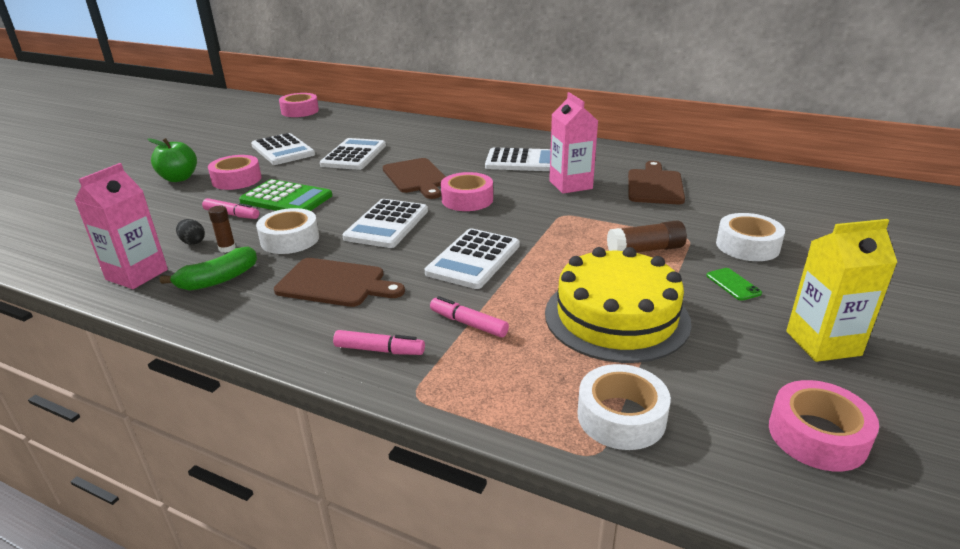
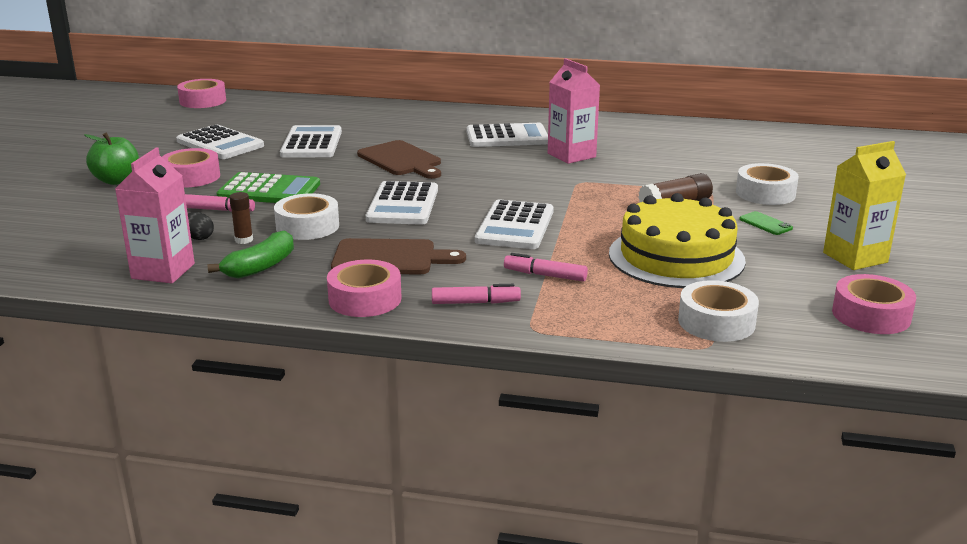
camera: 15 degrees left, 5 degrees down
pink tape [441,172,493,211] -> pink tape moved to [327,260,402,317]
brown cutting board [628,161,685,204] -> none

